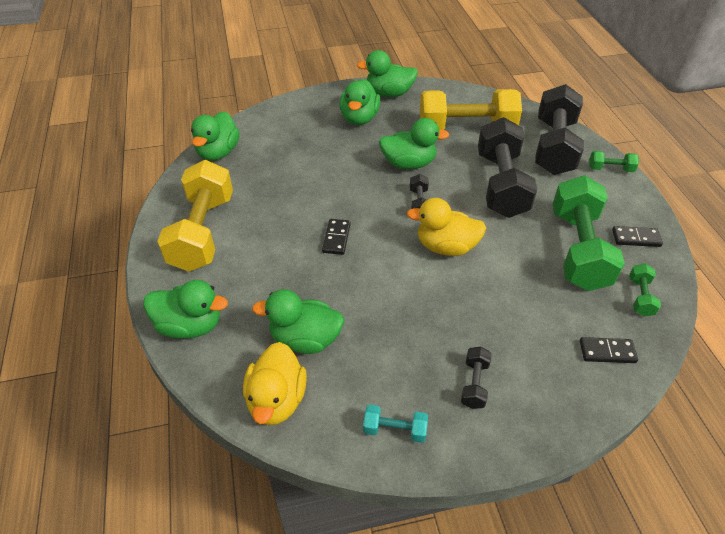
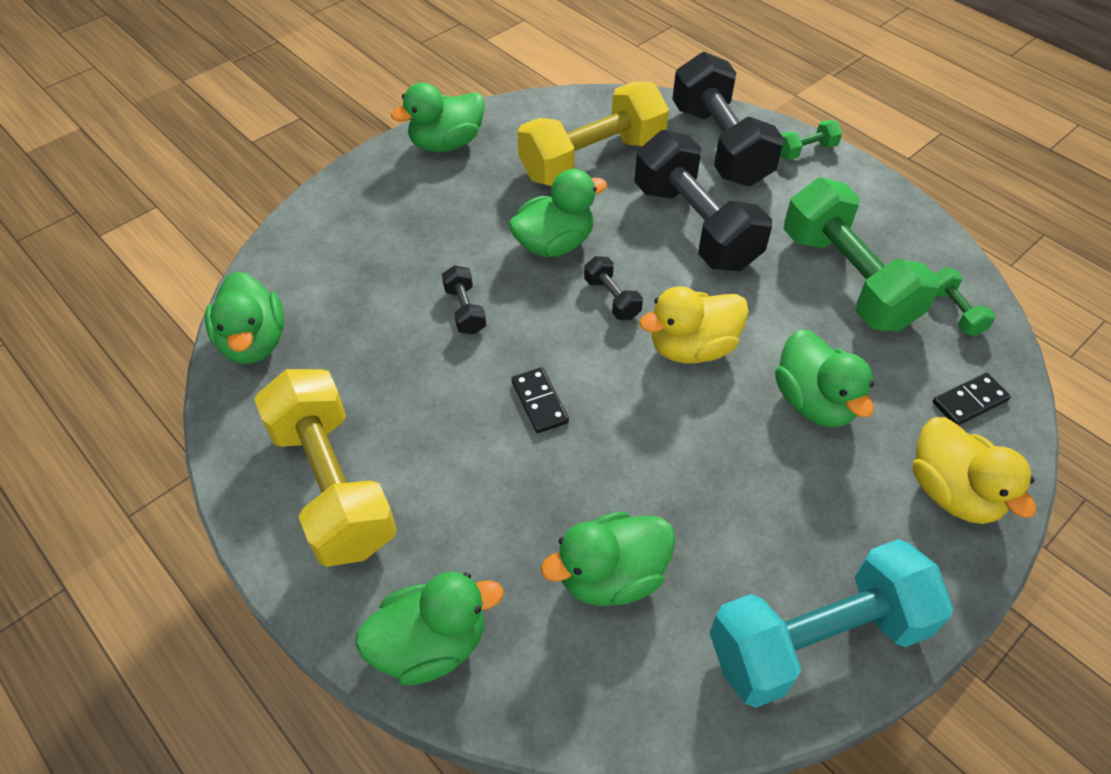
camera: 30 degrees left, 5 degrees up
yellow duck [243,342,307,425] -> yellow duck moved to [913,417,1036,524]
green duck [339,79,381,125] -> green duck moved to [775,329,874,428]
turquoise dumbbell [363,405,428,443] -> turquoise dumbbell [709,539,953,708], size x2.35
black dumbbell [461,347,492,409] -> black dumbbell moved to [442,265,486,334]
black domino [612,226,663,247] -> none

